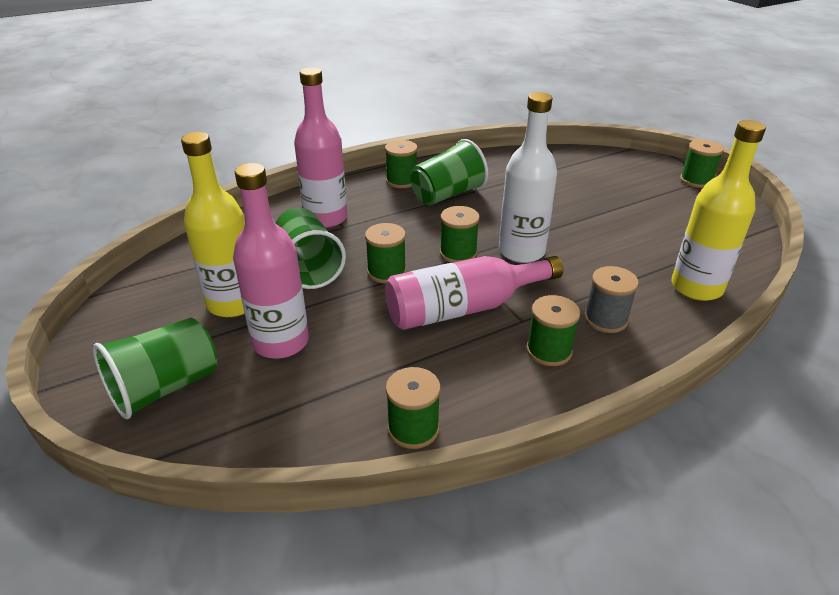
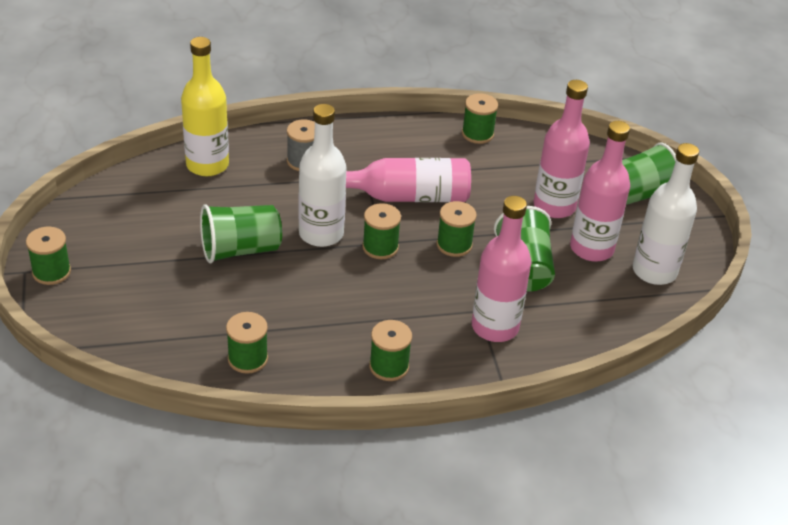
camera: 165 degrees left, 5 degrees up
yellow bottle [181,132,245,317] -> pink bottle [570,121,630,262]
green cup [410,139,488,205] -> green cup moved to [200,204,282,263]
green spool [526,295,580,366] -> green spool moved to [226,312,268,374]
none -> white bottle [633,143,699,285]

